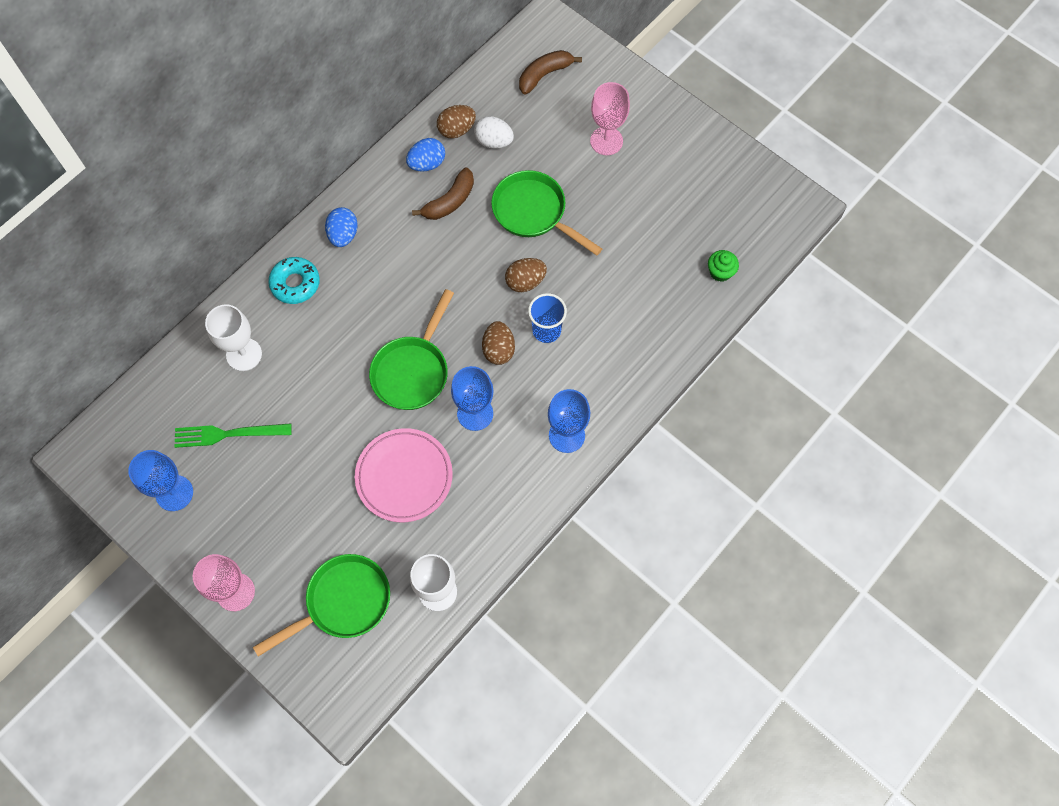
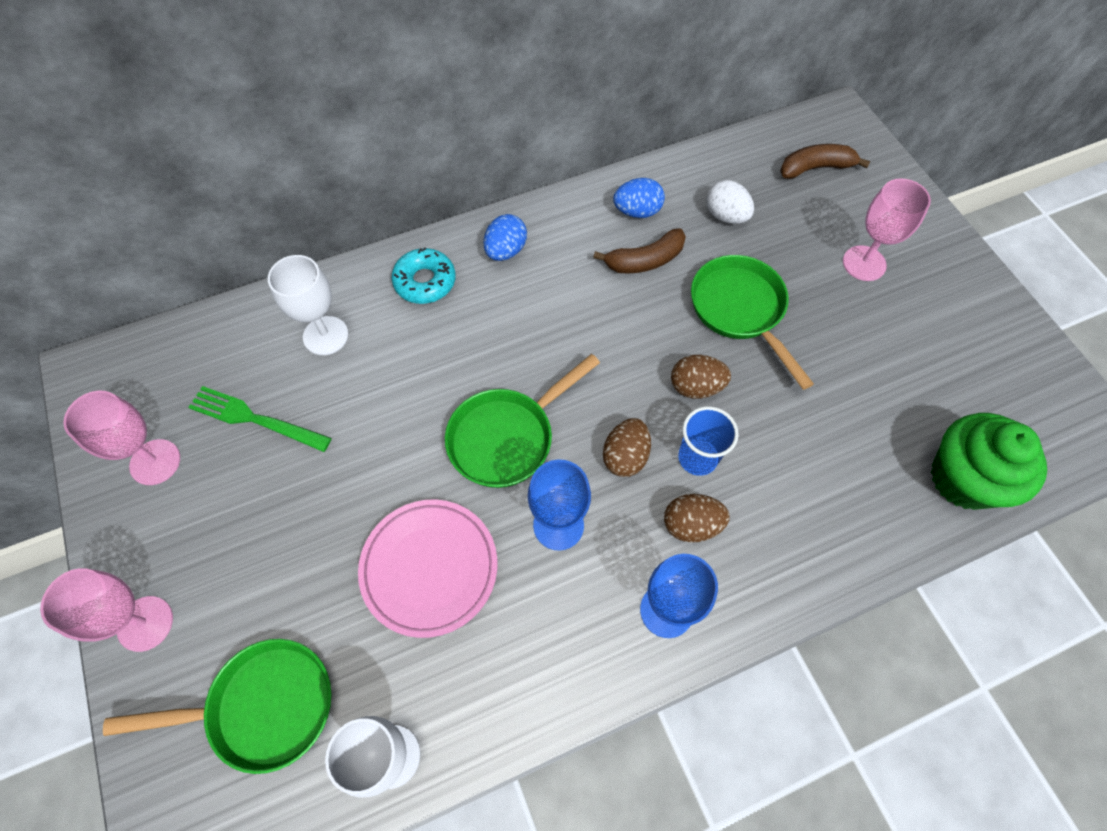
camera: 25 degrees right, 5 degrees down
blue goblet [128,450,193,511] -> pink goblet [63,391,180,485]
brown egg [437,105,476,139] -> brown egg moved to [664,494,730,542]
green cupcake [708,250,739,282] -> green cupcake [931,413,1047,510], size x2.14

